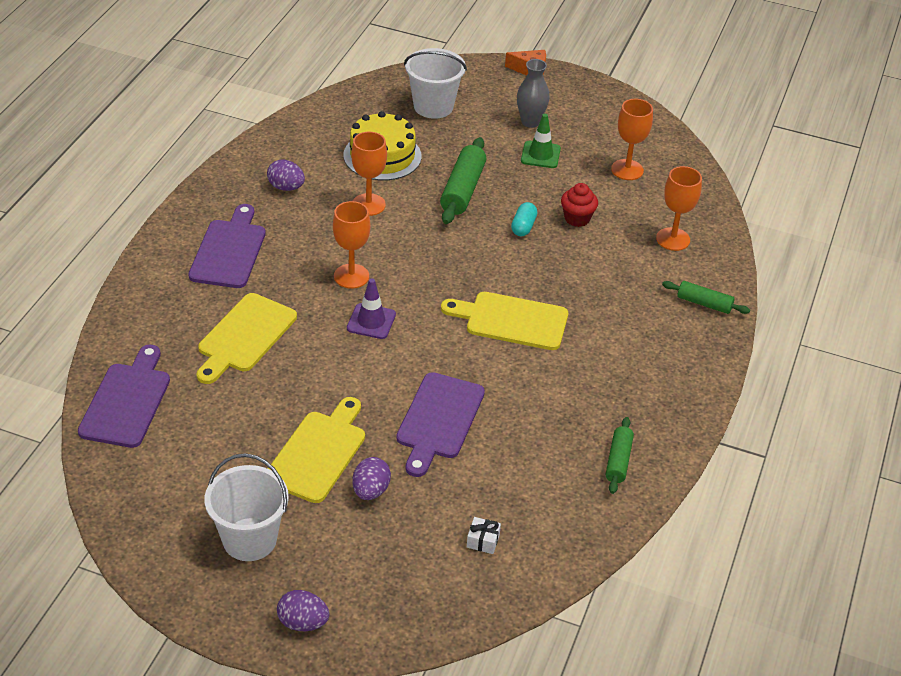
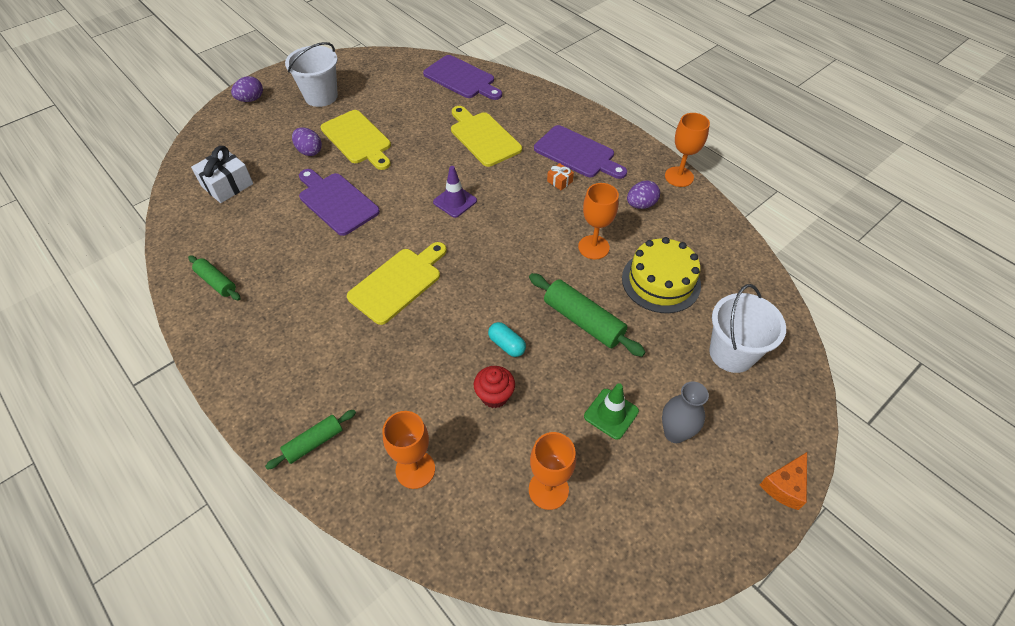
camera: 120 degrees right, 10 degrees up
orange goblet [333,201,370,289] -> orange goblet moved to [665,113,710,187]
white gift [467,517,501,554] -> white gift [191,146,253,203], size x2.00
none -> orange gift [547,163,574,190]

